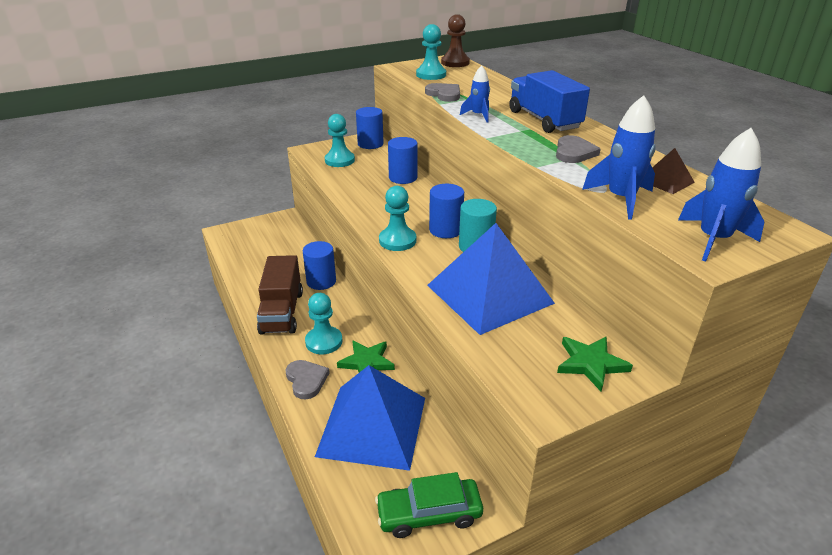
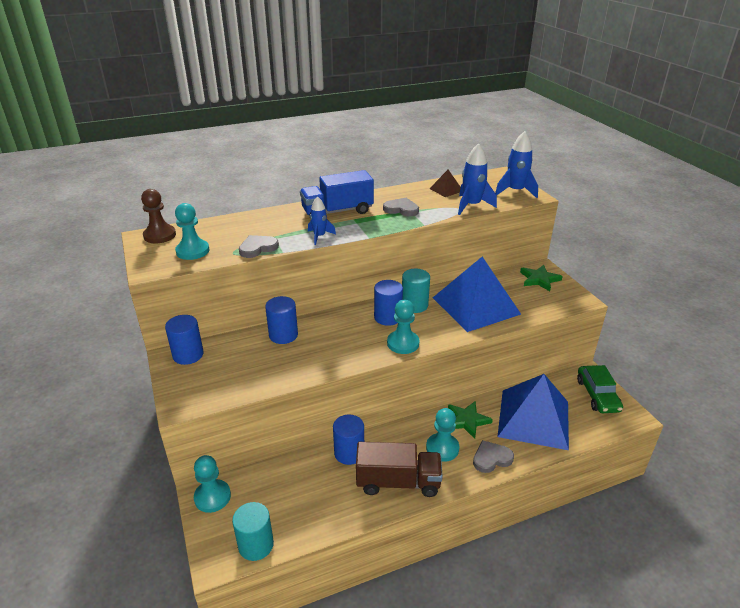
camera: 85 degrees left, 0 degrees up
turquoise pawn [325,114,355,167] -> turquoise pawn moved to [194,455,231,513]
none -> turquoise cylinder [232,502,274,561]

